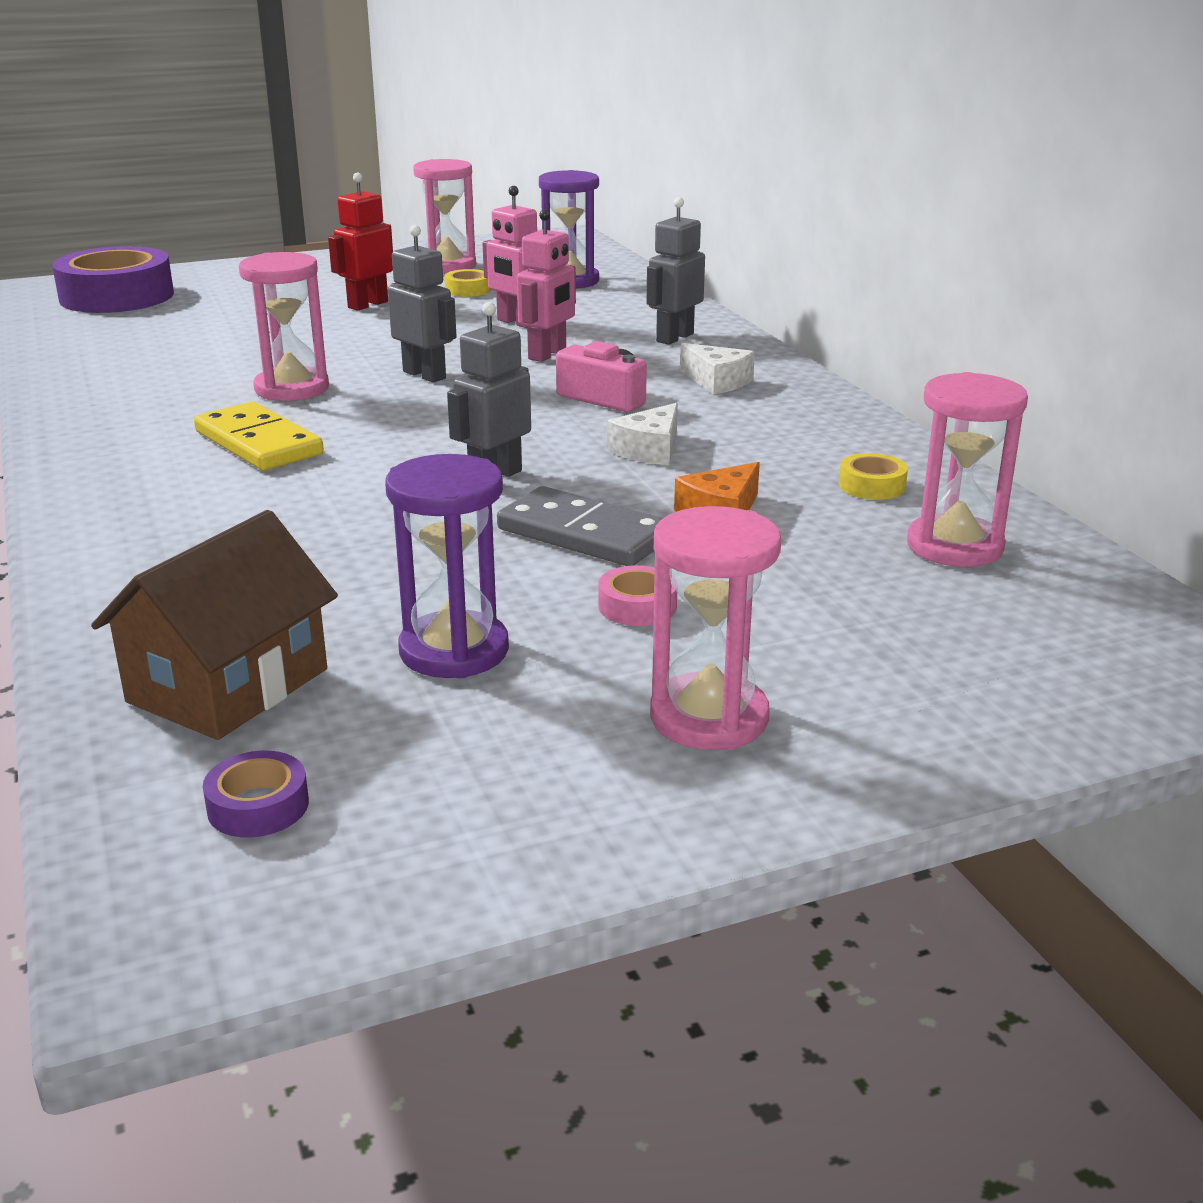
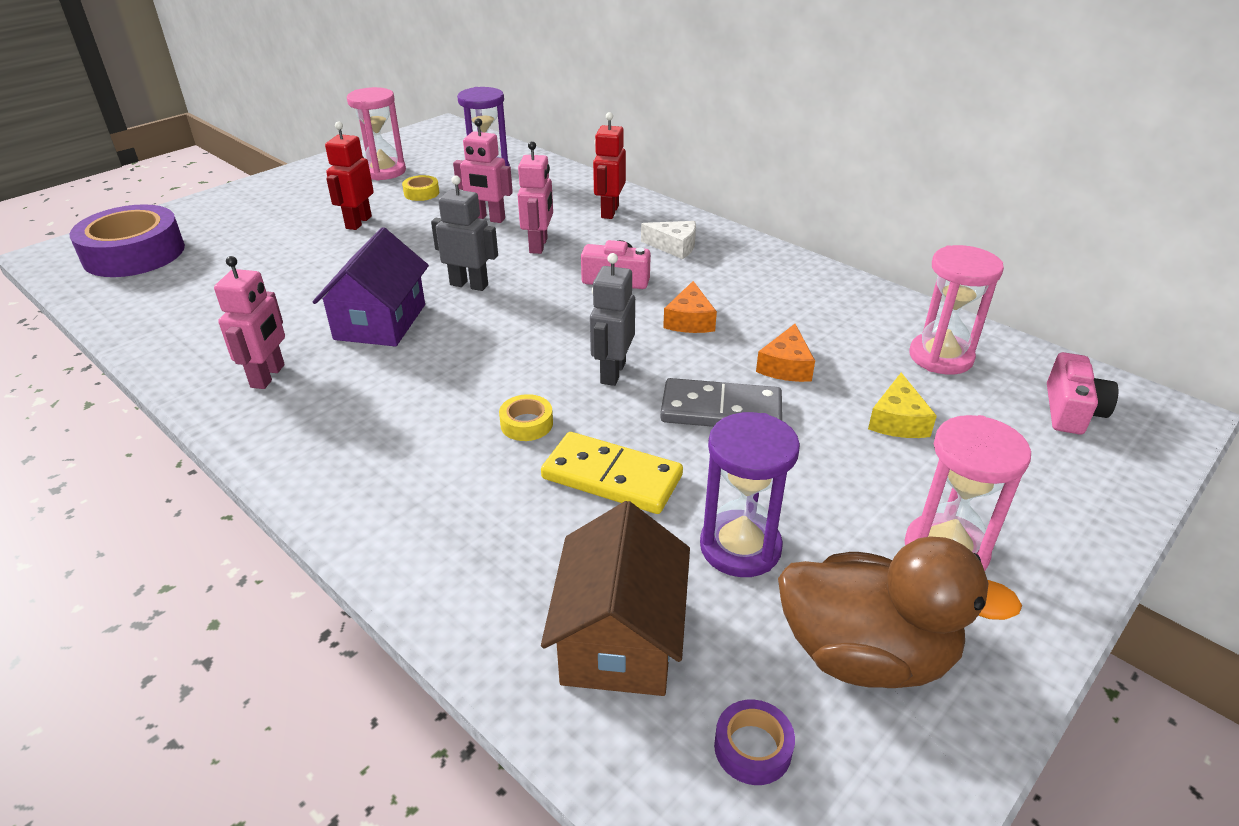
camera: 25 degrees left, 10 degrees up
yellow domino [194,402,324,471] -> yellow domino moved to [541,432,683,514]
pink hourglass [239,252,329,401] -> purple house [313,227,429,347]
pink tape [598,565,677,626] -> none
white cheese [607,403,678,465] -> orange cheese [663,281,717,333]
grey robot [646,197,705,345] -> red robot [593,112,626,219]
yellow tape [839,453,908,500] -> yellow tape moved to [499,394,553,441]
none -> pink robot [214,256,285,389]
none -> brown duck [778,536,1022,688]
none -> yellow cheese [868,373,937,438]
none -> pink camera [1047,352,1118,434]

